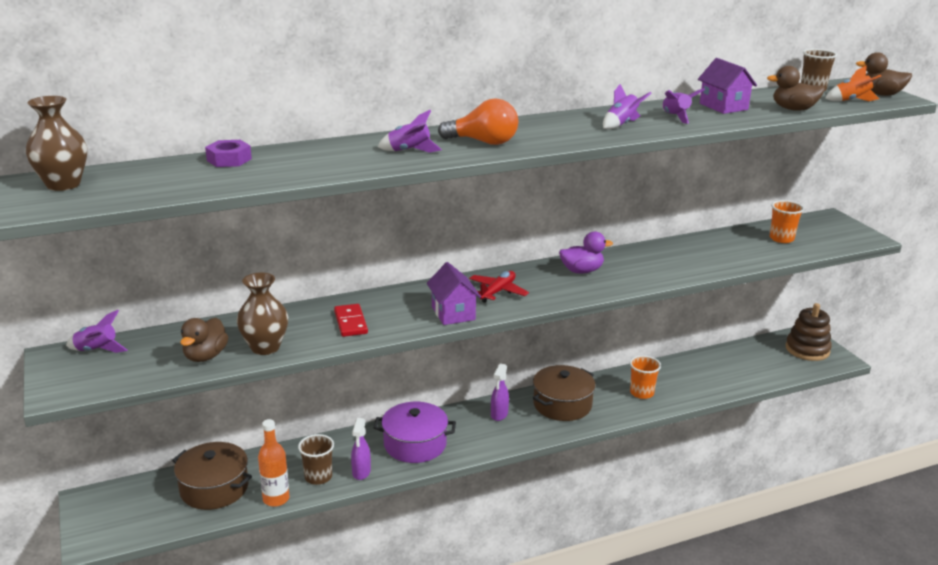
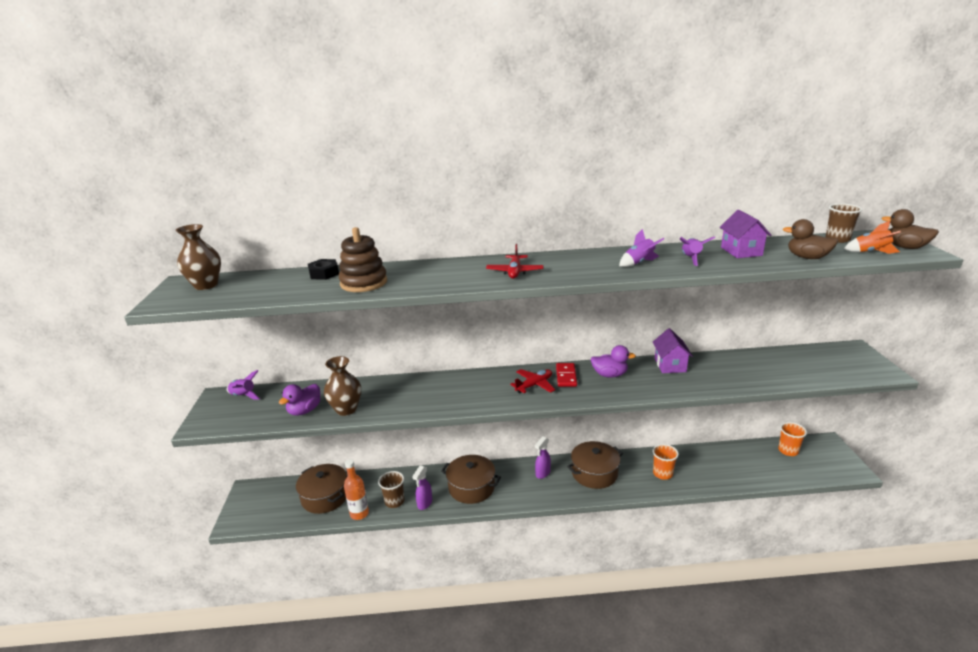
camera: 20 degrees right, 0 degrees up
brown duck [181,318,228,362] -> purple duck [279,384,320,416]
purple nut [205,140,252,167] -> black nut [308,259,339,280]
red domino [334,304,368,337] -> red domino moved to [556,363,577,387]
purple pot [374,402,456,463] -> brown pot [441,455,501,504]
purple rocket [378,110,442,153] -> none
purple house [427,262,481,325] -> purple house moved to [653,328,693,373]
orange light bulb [438,98,518,145] -> red plane [486,244,544,279]
orange cup [770,200,804,243] -> orange cup moved to [778,422,807,456]
brown stacking toy [786,303,832,361] -> brown stacking toy moved to [339,227,387,292]

